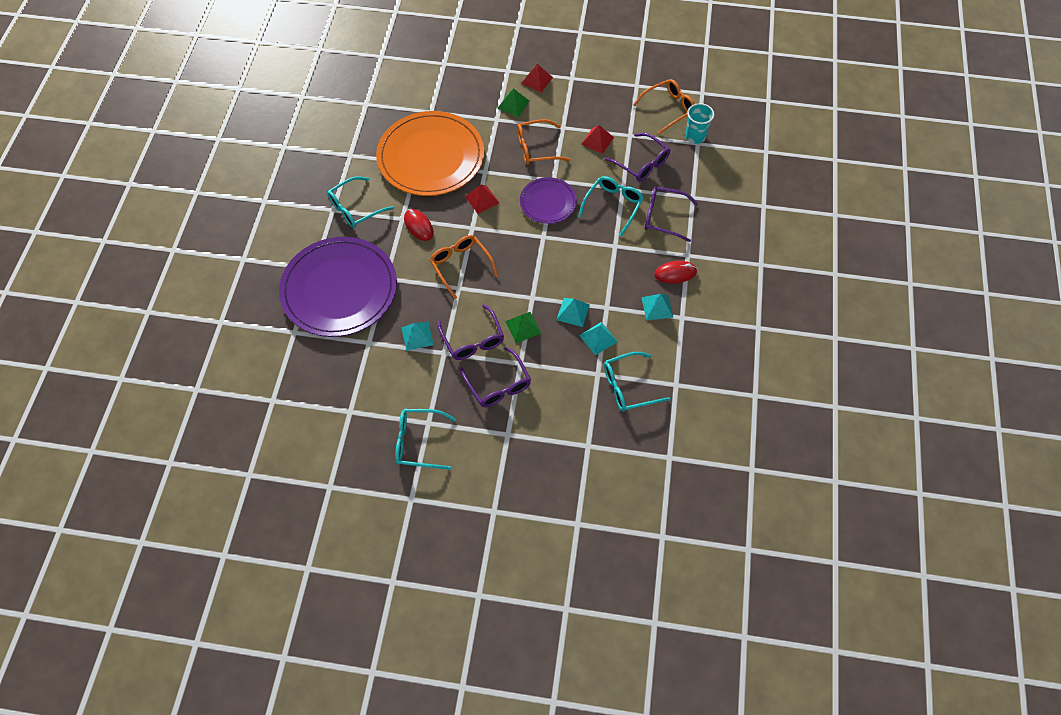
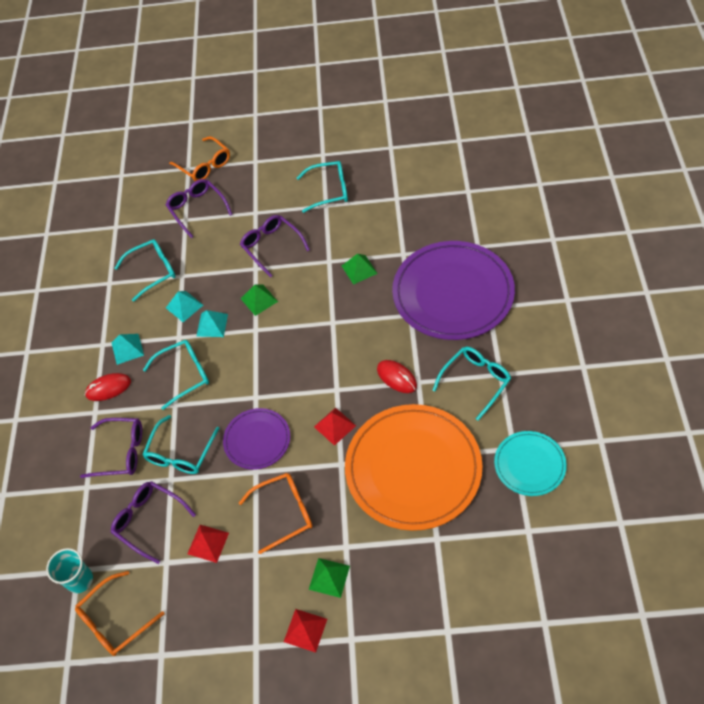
camera: 175 degrees right, 5 degrees down
turquoise pyramid [401,322,434,351] -> green pyramid [342,254,378,285]
orange glasses [430,235,498,299] -> orange glasses moved to [169,136,230,181]
purple glasses [437,304,504,360] -> purple glasses moved to [166,179,233,238]
none -> turquoise glasses [143,340,209,410]
none -> turquoise plate [494,431,567,496]

